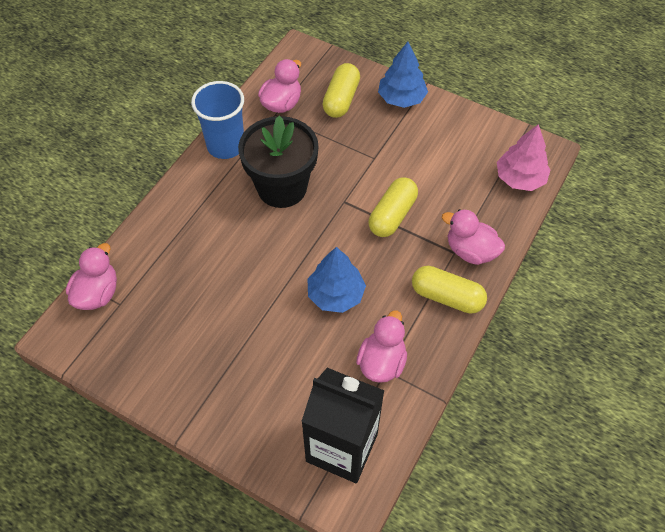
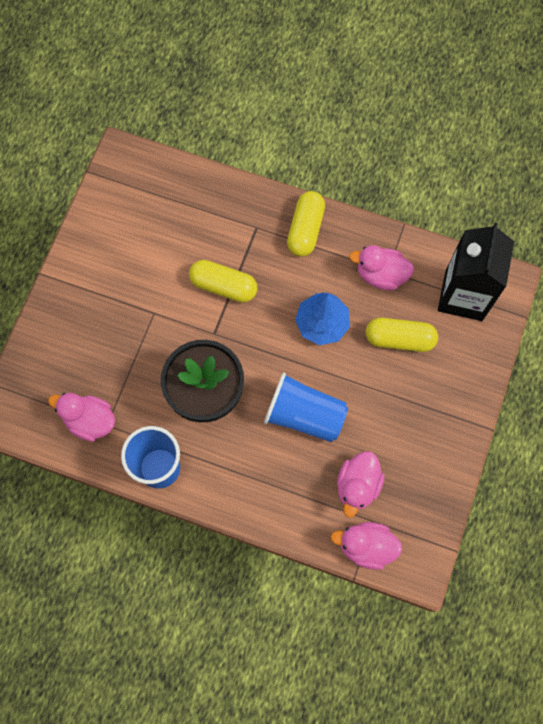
camera: 100 degrees left, 15 degrees up
yellow capsule [323,63,360,118] -> yellow capsule moved to [366,318,438,352]
blue tree [378,42,428,108] -> none
pink duck [442,209,505,265] -> pink duck moved to [337,451,384,517]
pink tree [497,124,551,191] -> none
none -> blue cup [264,372,348,443]

